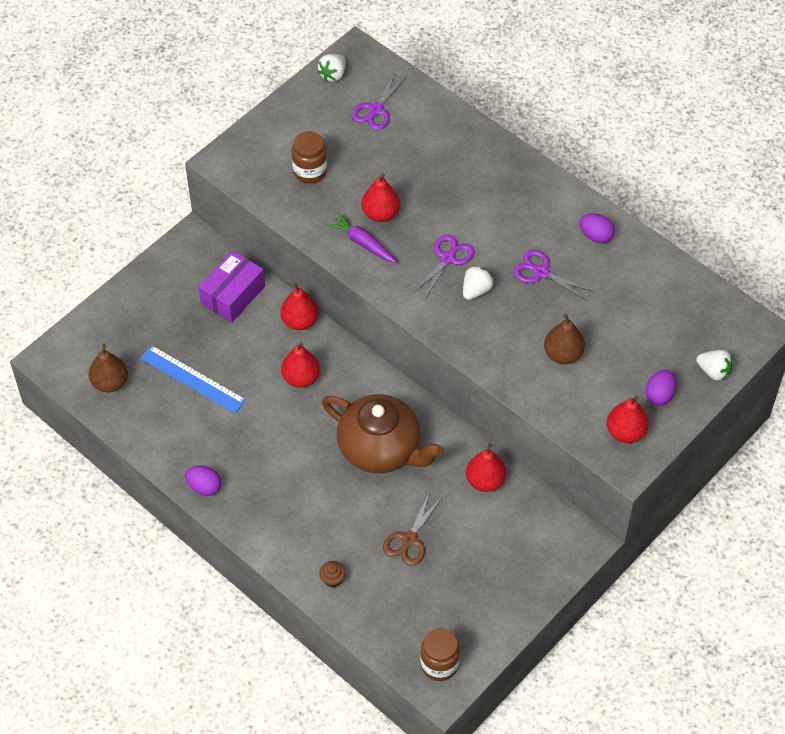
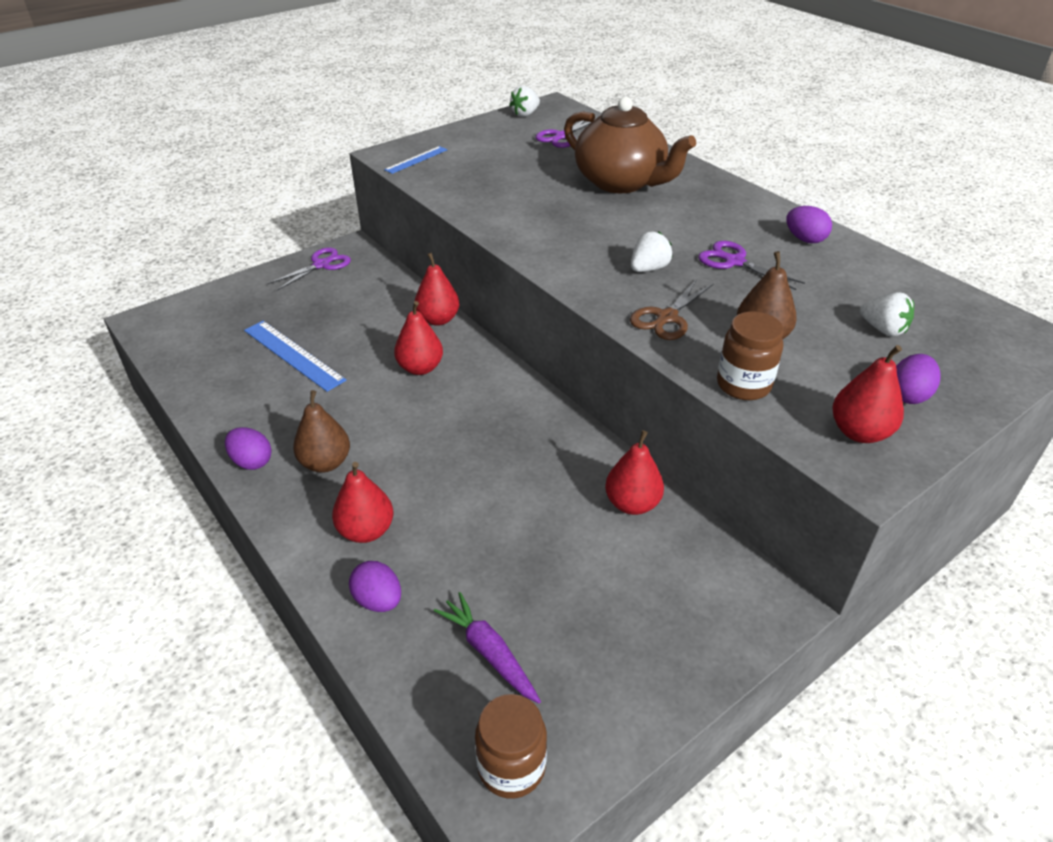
camera: 10 degrees right, 15 degrees down
brown pear [89,344,128,392] -> brown pear moved to [293,390,350,473]
purple box [199,251,265,323] -> none
brown jar [291,131,327,183] -> brown jar moved to [717,311,784,400]
brown cupcake [319,561,346,587] -> purple egg [349,561,401,612]
brown teapot [322,394,444,473] -> brown teapot moved to [564,97,696,193]
purple carrot [326,212,397,263] -> purple carrot moved to [434,592,541,703]
red pear [361,174,400,222] -> red pear moved to [332,462,393,543]
brown scissors [383,491,443,565] -> brown scissors moved to [630,279,714,340]
purple scissors [413,235,474,299] -> purple scissors moved to [268,247,351,291]
white strawberry [696,350,733,381] -> white strawberry moved to [860,292,914,336]
none -> blue ruler [384,146,447,174]

